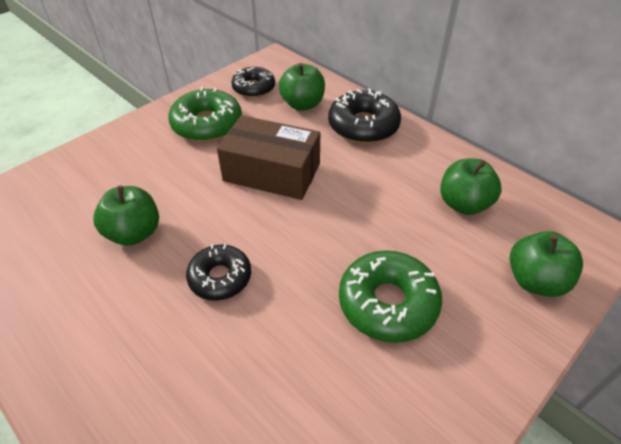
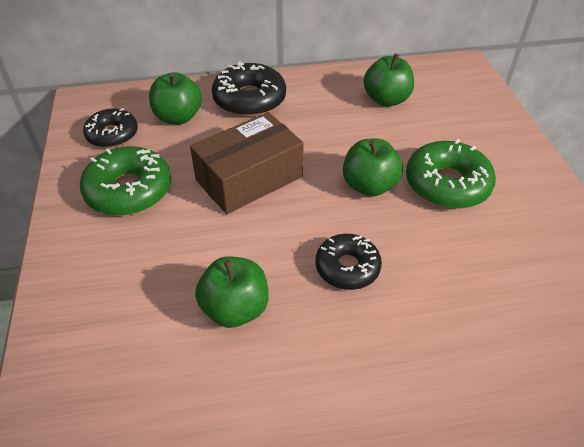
camera: 55 degrees left, 0 degrees up
green apple [510,231,583,297] -> green apple moved to [343,139,403,197]

